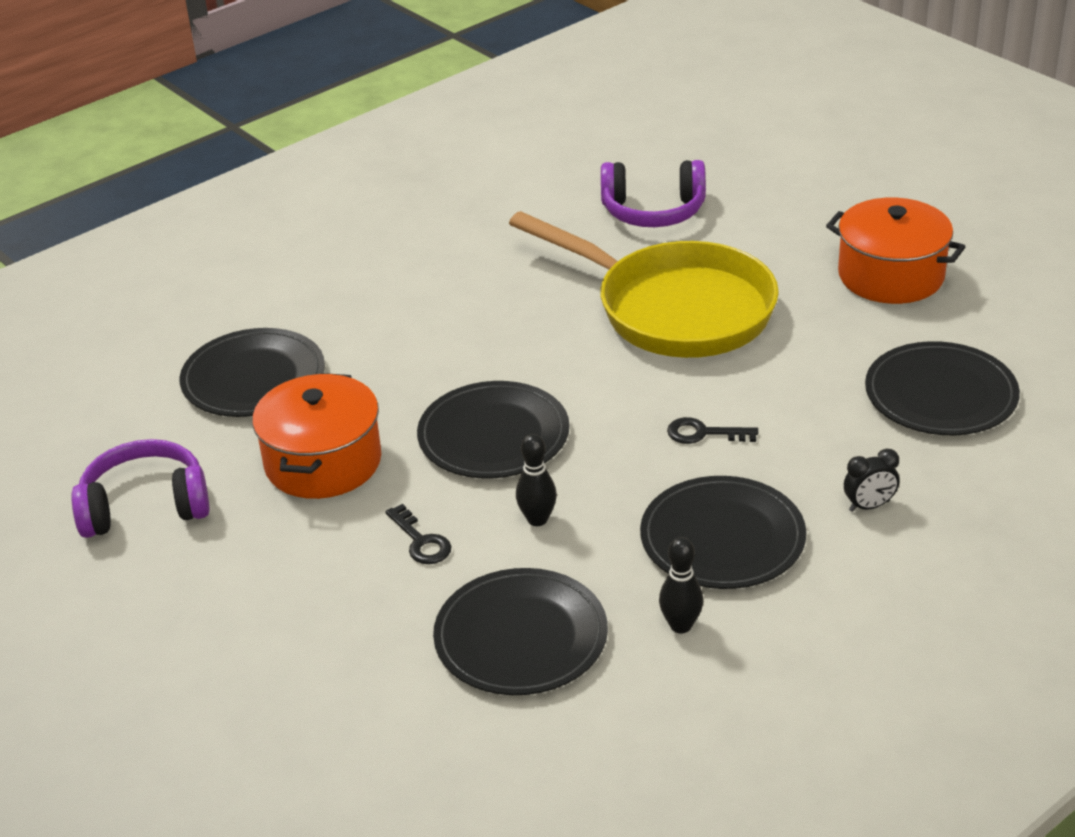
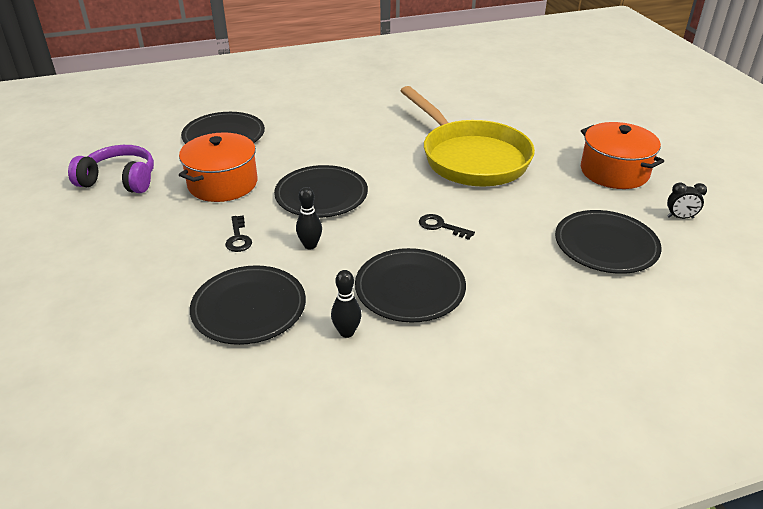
camera: 20 degrees right, 0 degrees up
purple headphones [601,160,706,227] -> none
black clock [844,448,900,512] -> black clock moved to [667,183,707,219]

